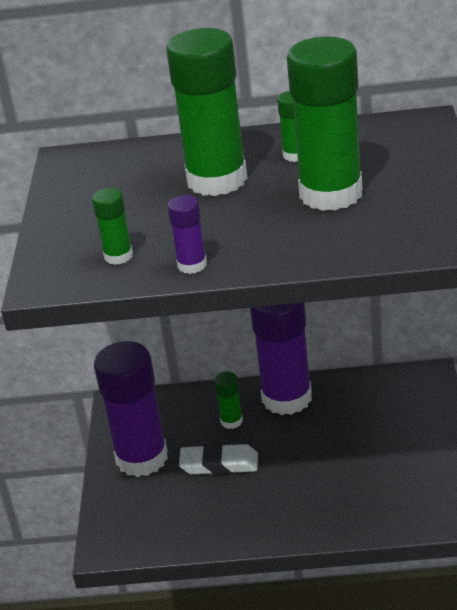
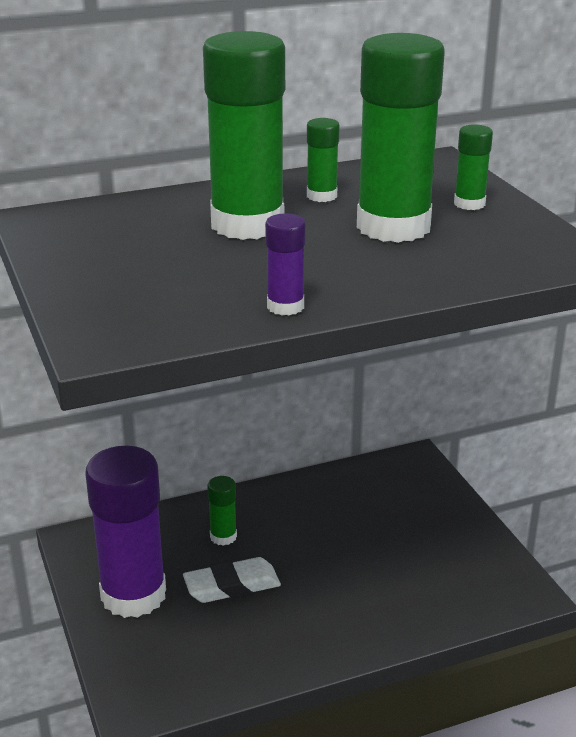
camera: 25 degrees left, 5 degrees down
green glue stick [92,188,133,265] -> green glue stick moved to [454,124,493,210]
purple glue stick [250,303,312,415] -> none

